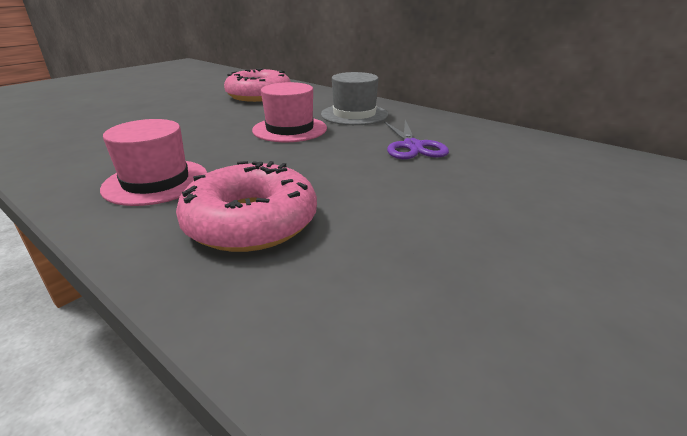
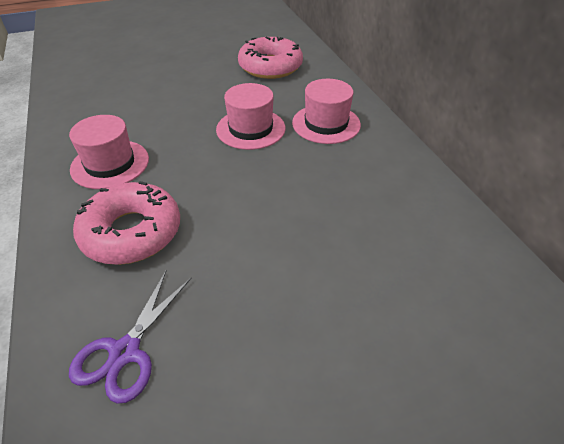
camera: 30 degrees right, 15 degrees up
grey hat [321,72,388,125] -> pink hat [292,79,361,144]
purple scissors [384,120,449,159] -> purple scissors moved to [69,270,191,404]

